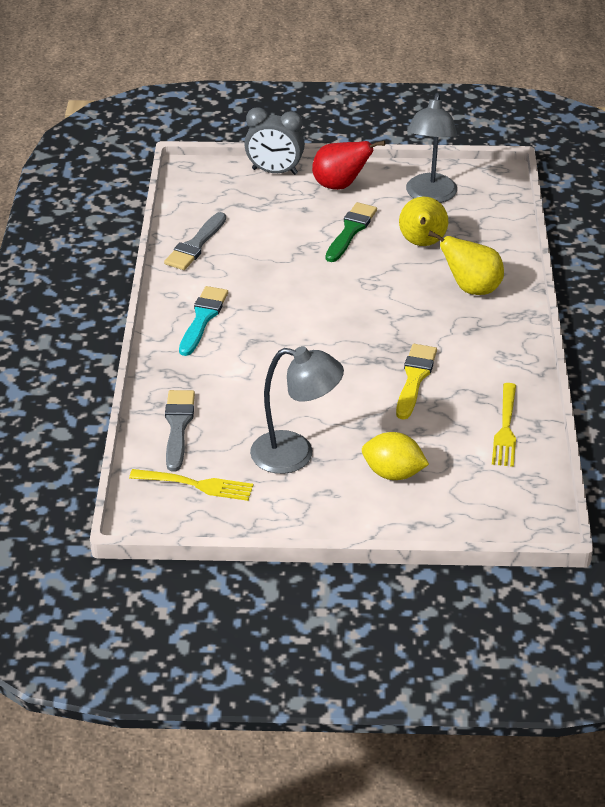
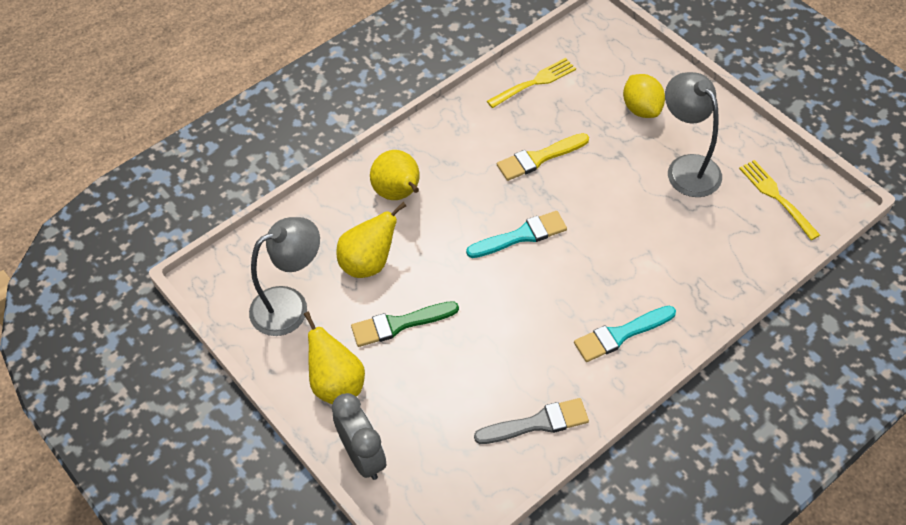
camera: 130 degrees left, 15 degrees up
grey brush [165,390,195,471] -> none
red pear [312,141,385,190] -> yellow pear [304,311,365,404]
none -> turquoise brush [466,211,567,258]

